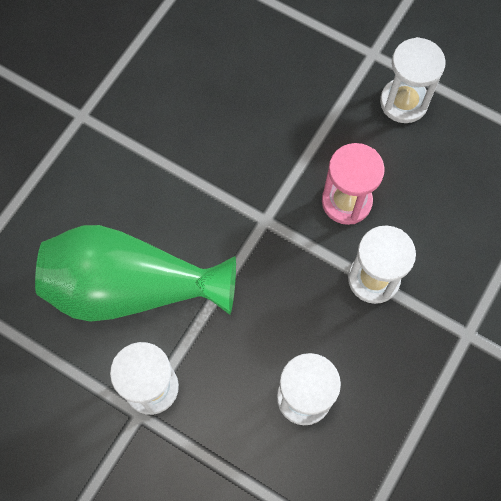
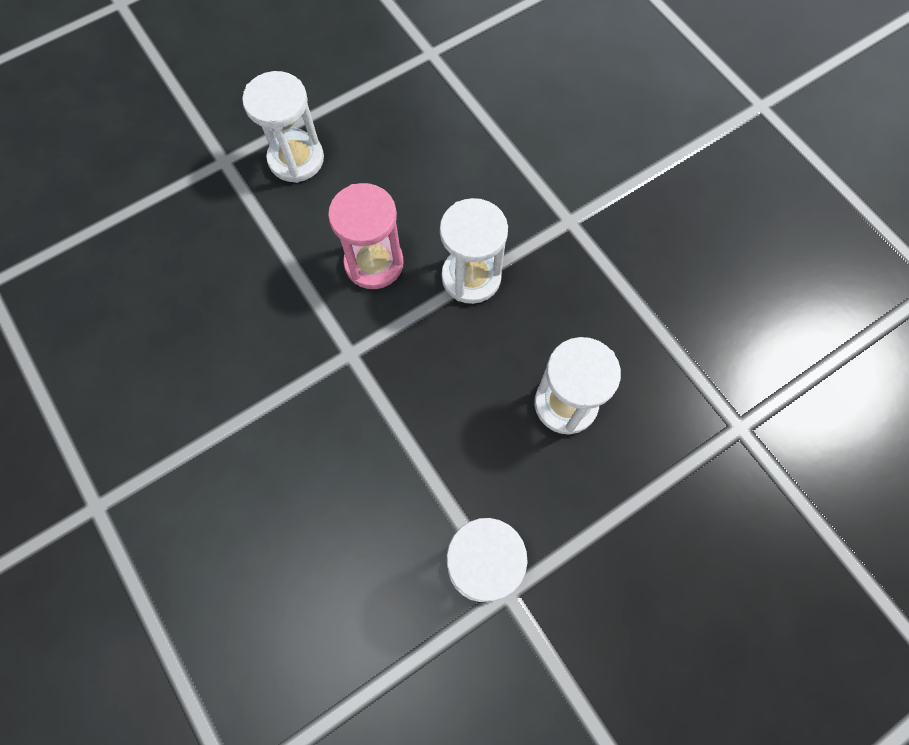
camera: 65 degrees left, 0 degrees up
green vase [35,225,236,322] -> none

